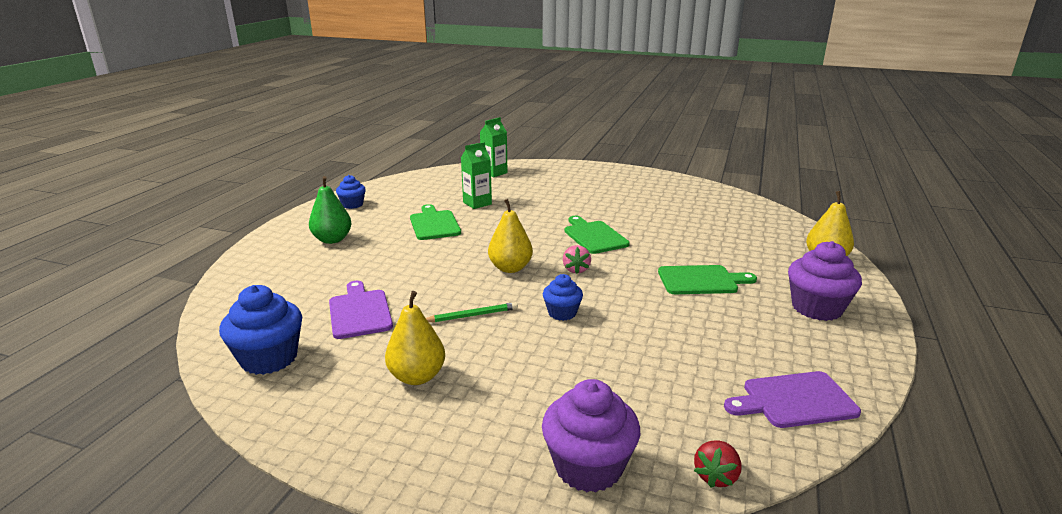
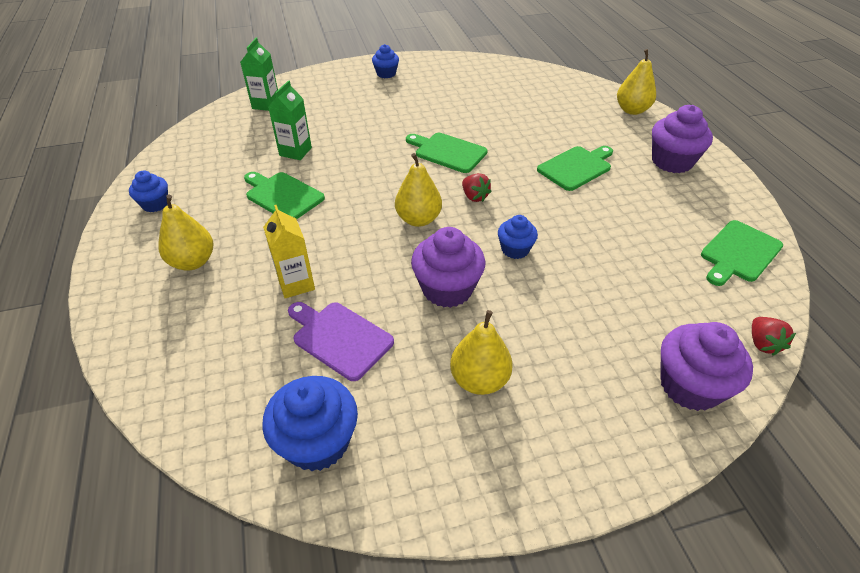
camera: 35 degrees left, 20 degrees up
green pear [309,176,352,244] -> yellow pear [158,195,213,271]
green pencil [426,302,518,322] -> purple cupcake [411,227,485,308]
pink strawberry [563,245,591,274] -> red strawberry [462,173,492,202]
purple cutting board [724,371,861,428] -> green cutting board [701,220,783,286]
none -> yellow carton [263,205,315,298]
none -> blue cupcake [372,44,399,78]

